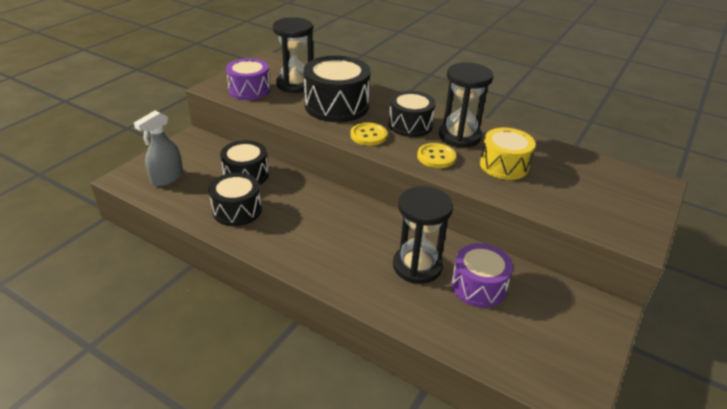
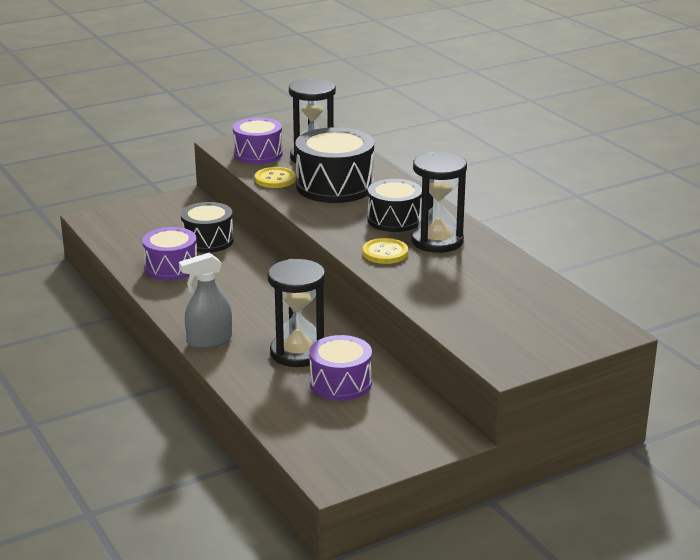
camera: 30 degrees right, 10 degrees down
grey spray bottle [134,110,183,187] -> grey spray bottle moved to [179,253,232,349]
black drum [209,173,262,226] -> purple drum [142,227,197,280]
yellow button [350,123,387,146] -> yellow button moved to [255,167,296,188]
yellow drum [480,127,535,180] -> none

